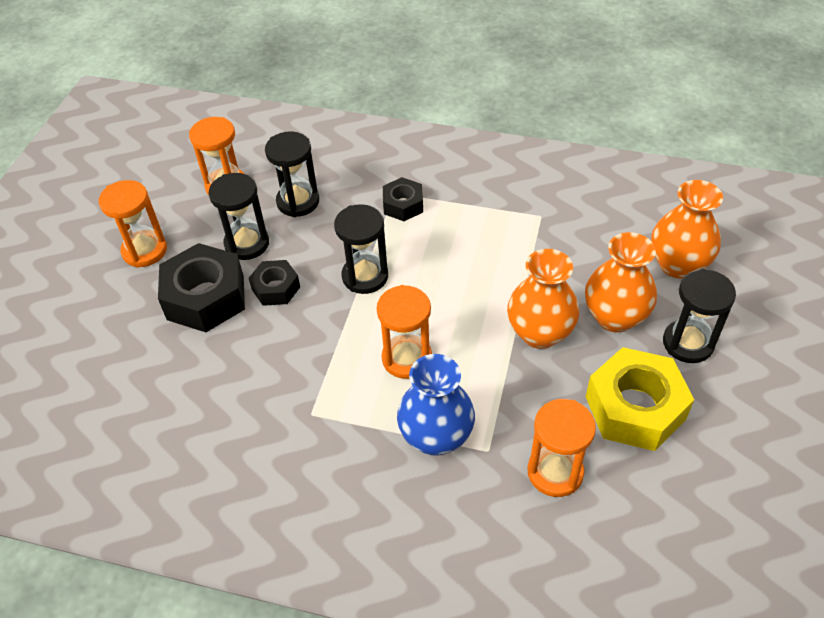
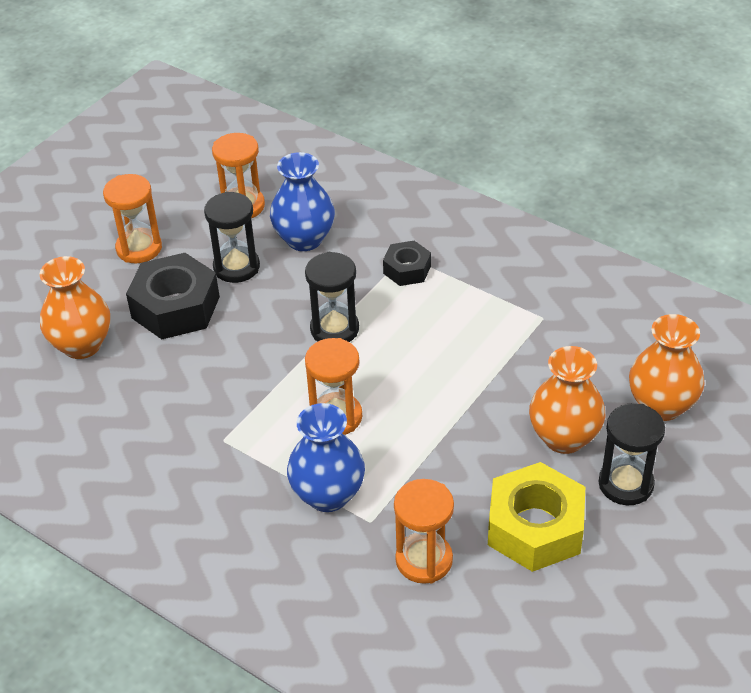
camera: 20 degrees right, 5 degrees down
black nut [249,260,300,306] -> none
black hourglass [265,131,319,217] -> blue vase [270,152,335,251]
orange vase [507,249,579,349] -> orange vase moved to [40,256,110,359]

